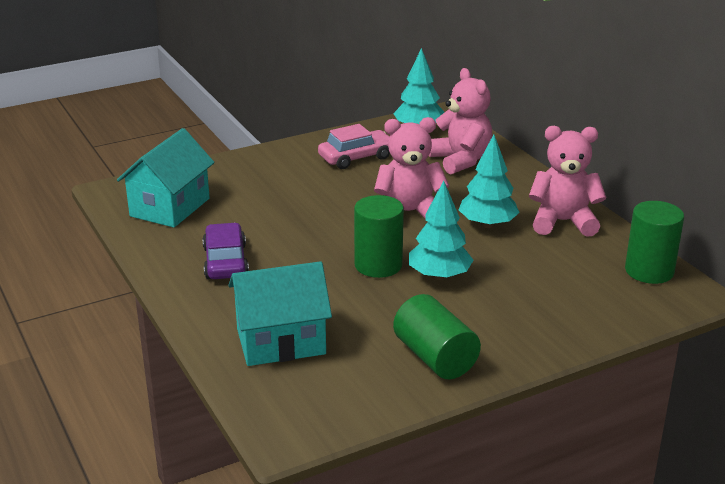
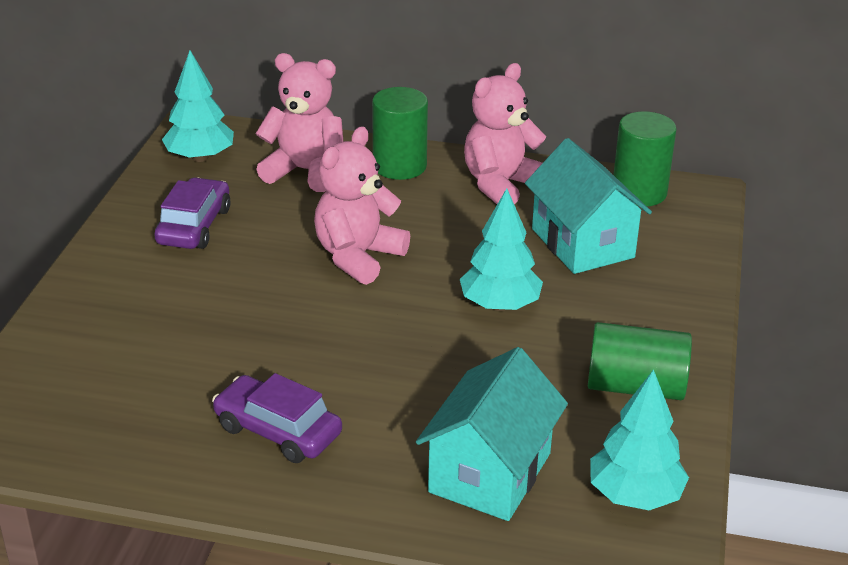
camera: 50 degrees left, 5 degrees up
turquoise house [117,128,215,228] -> turquoise house moved to [525,138,652,274]
pink car [318,124,390,169] -> purple car [154,177,231,249]
green cylinder [354,195,404,278] -> green cylinder moved to [372,87,428,180]
turquoise tree [459,134,520,228] -> turquoise tree moved to [590,369,689,510]

